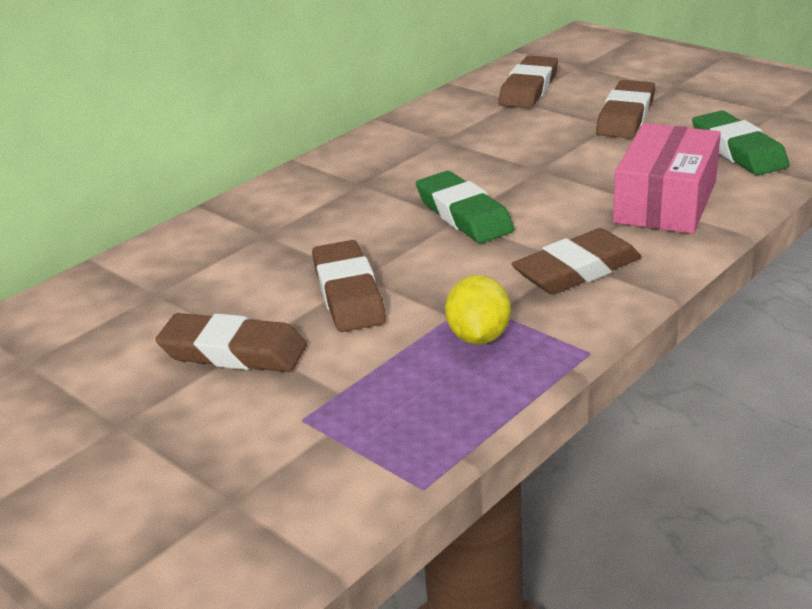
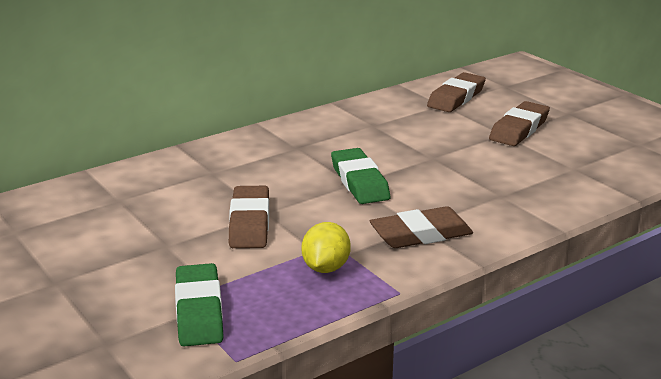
camera: 10 degrees right, 5 degrees down
brown eraser [155,313,307,372] -> none
pink box [613,123,721,234] -> none
green eraser [692,111,790,175] -> green eraser moved to [175,263,224,346]

